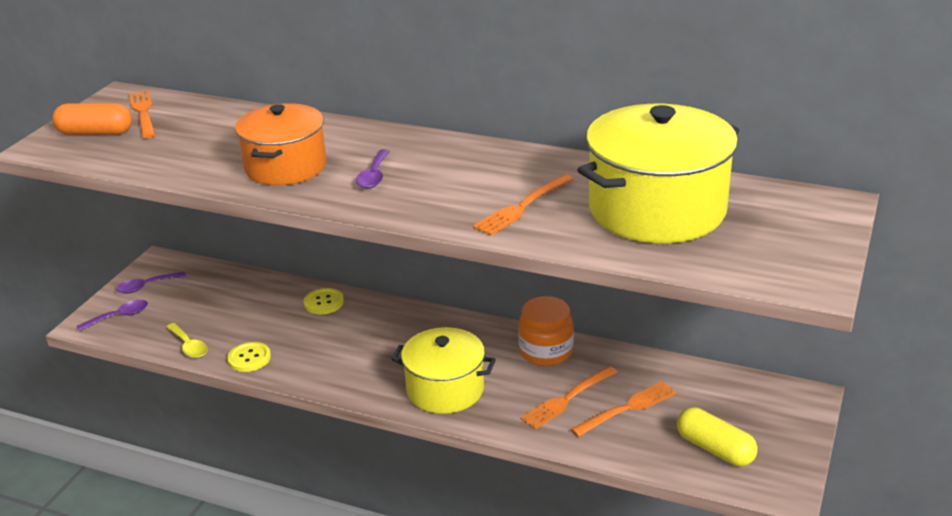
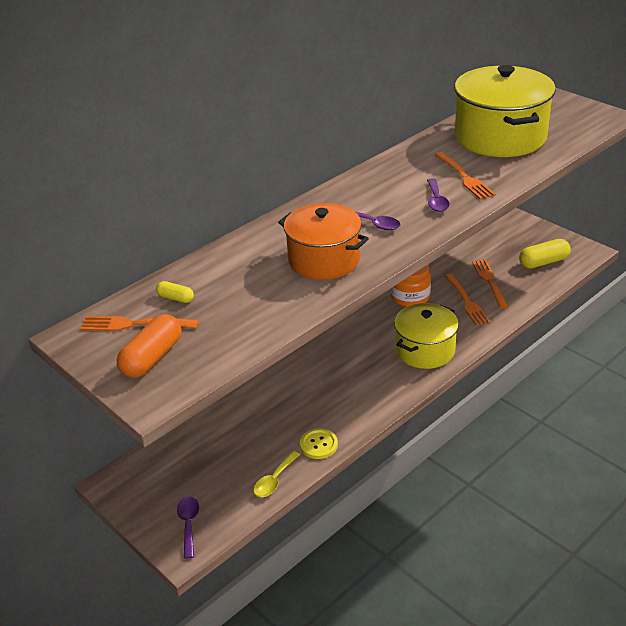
camera: 65 degrees left, 5 degrees up
purple spoon [116,272,186,293] -> purple spoon moved to [427,178,450,212]
yellow spoon [166,323,208,358] -> yellow spoon turned 135 degrees clockwise [254,451,300,497]
yellow button [304,288,344,314] -> none
none -> yellow capsule [156,281,194,303]

